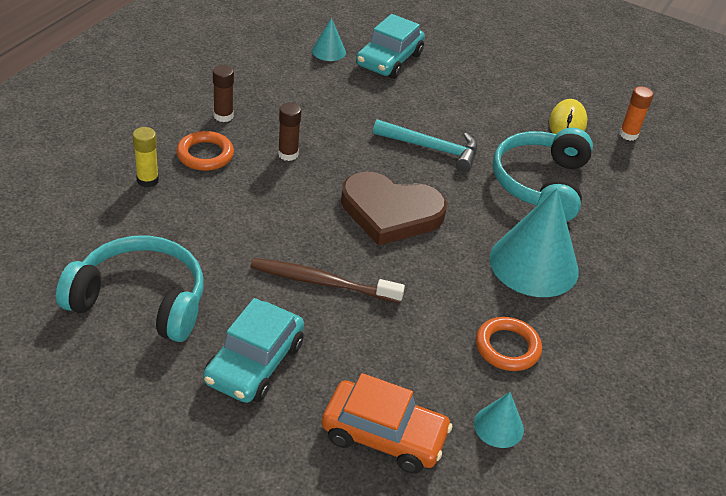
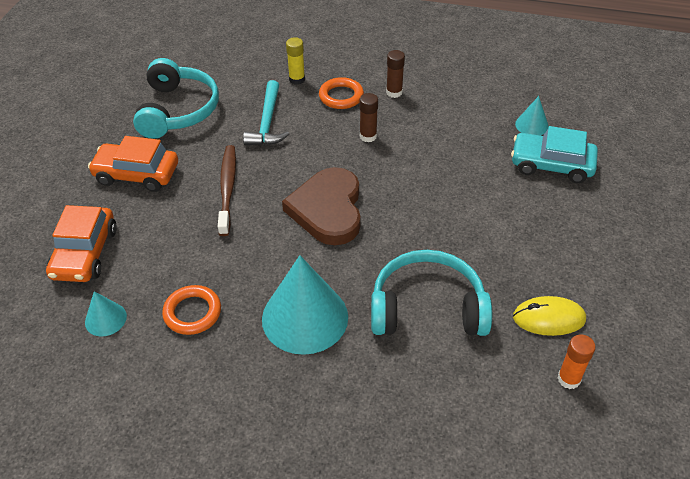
camera: 80 degrees right, 5 degrees up
turquoise car [203,298,304,403] -> orange car [88,136,178,192]
turquoise hammer [373,119,477,172] -> turquoise hammer moved to [243,80,289,145]

